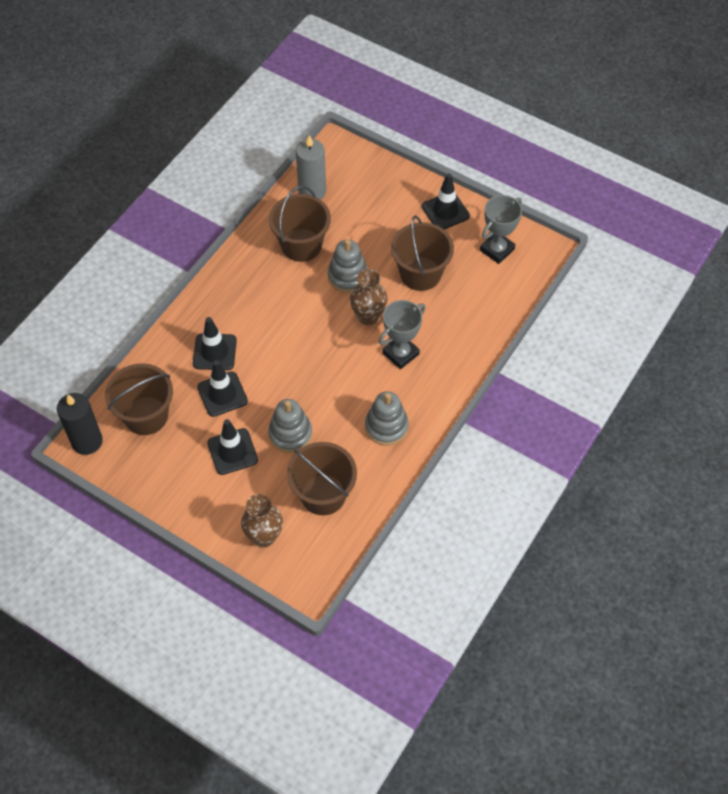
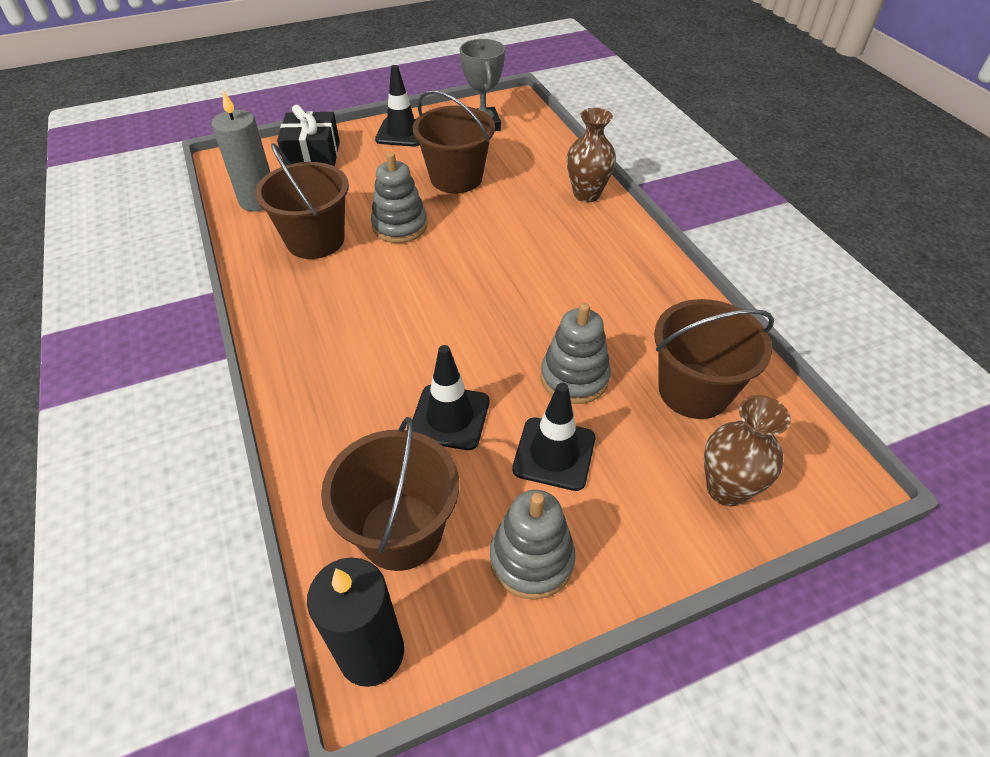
camera: 55 degrees left, 10 degrees down
black traffic cone [193,317,237,370] -> none
brown vase [350,269,388,325] -> brown vase moved to [567,108,616,203]
grey stacking toy [365,391,409,445] -> grey stacking toy moved to [490,490,576,600]
grey trophy [379,300,426,369] -> none
none -> black gift [277,105,340,167]

